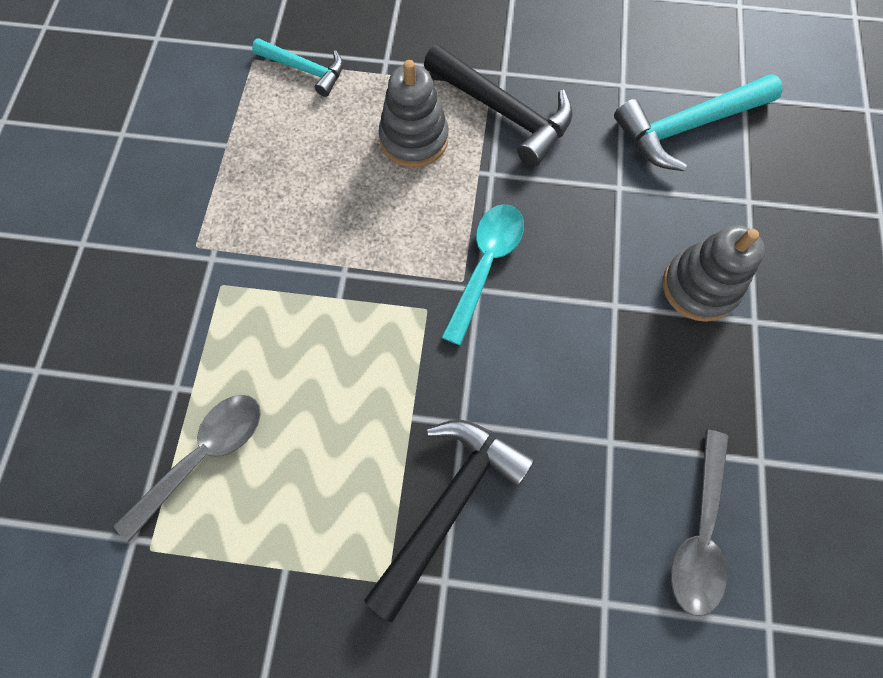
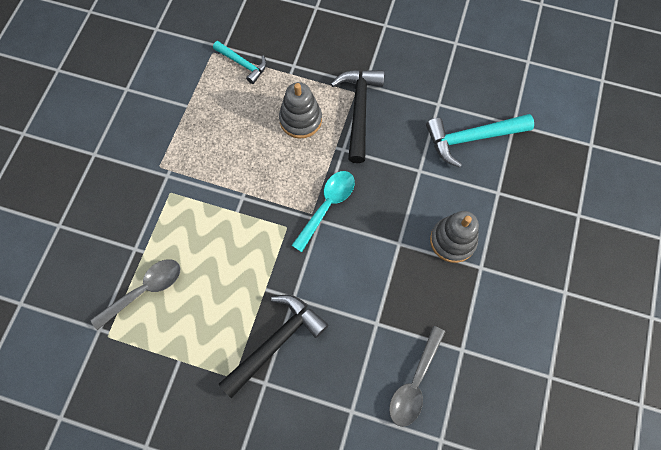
camera: 10 degrees right, 0 degrees up
black hammer [424,45,573,167] -> black hammer turned 135 degrees counterclockwise [331,70,384,163]

